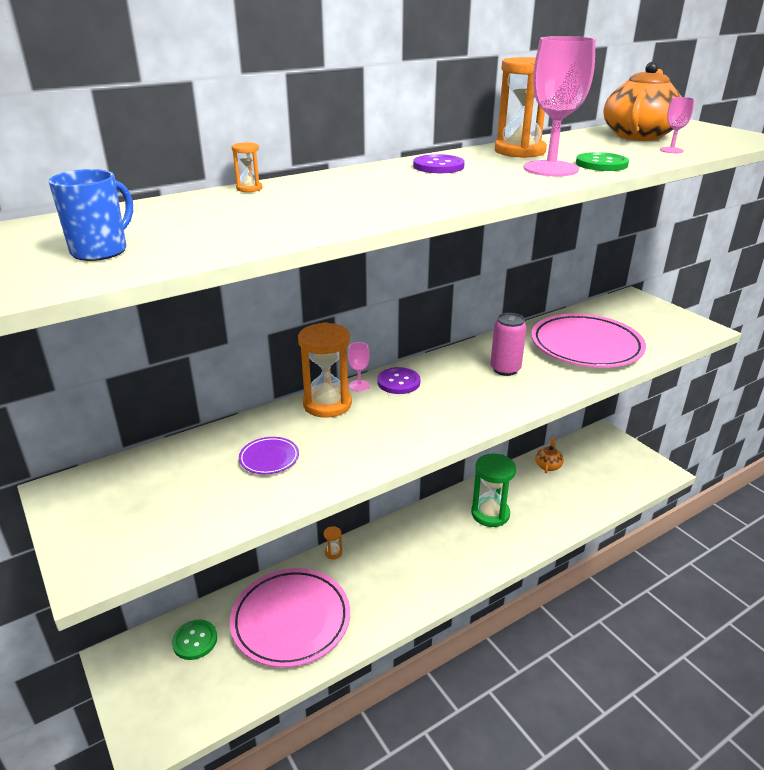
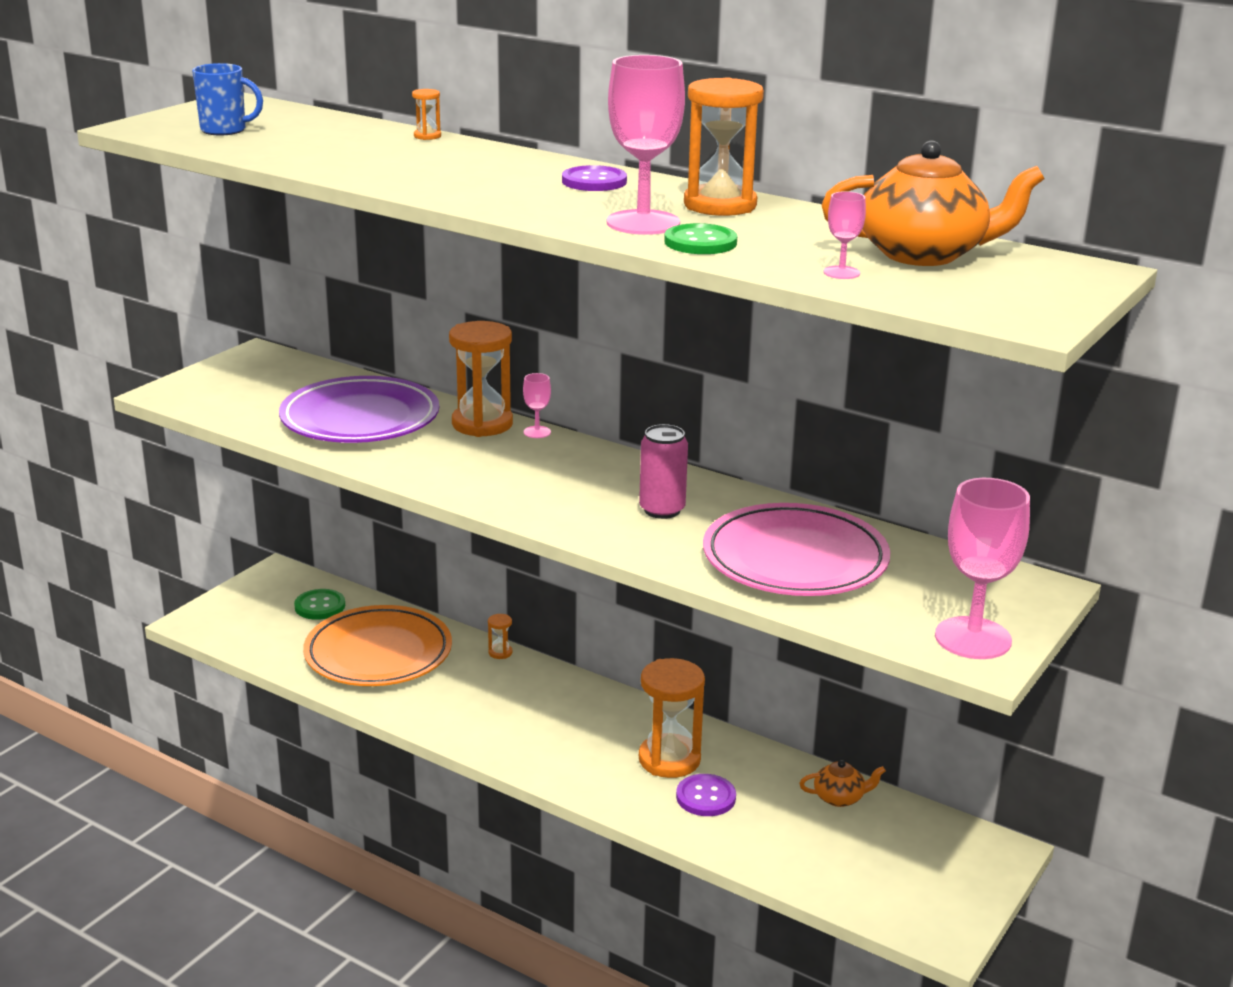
camera: 65 degrees right, 5 degrees down
pink plate [230,568,350,668] -> orange plate [303,605,452,686]
purple plate [239,437,299,474] -> purple plate [279,376,439,443], size x2.38
purple button [377,367,421,394] -> purple button moved to [676,774,736,816]
green hourglass [471,453,516,527] -> orange hourglass [639,658,705,778]
none -> pink goblet [935,478,1030,659]

